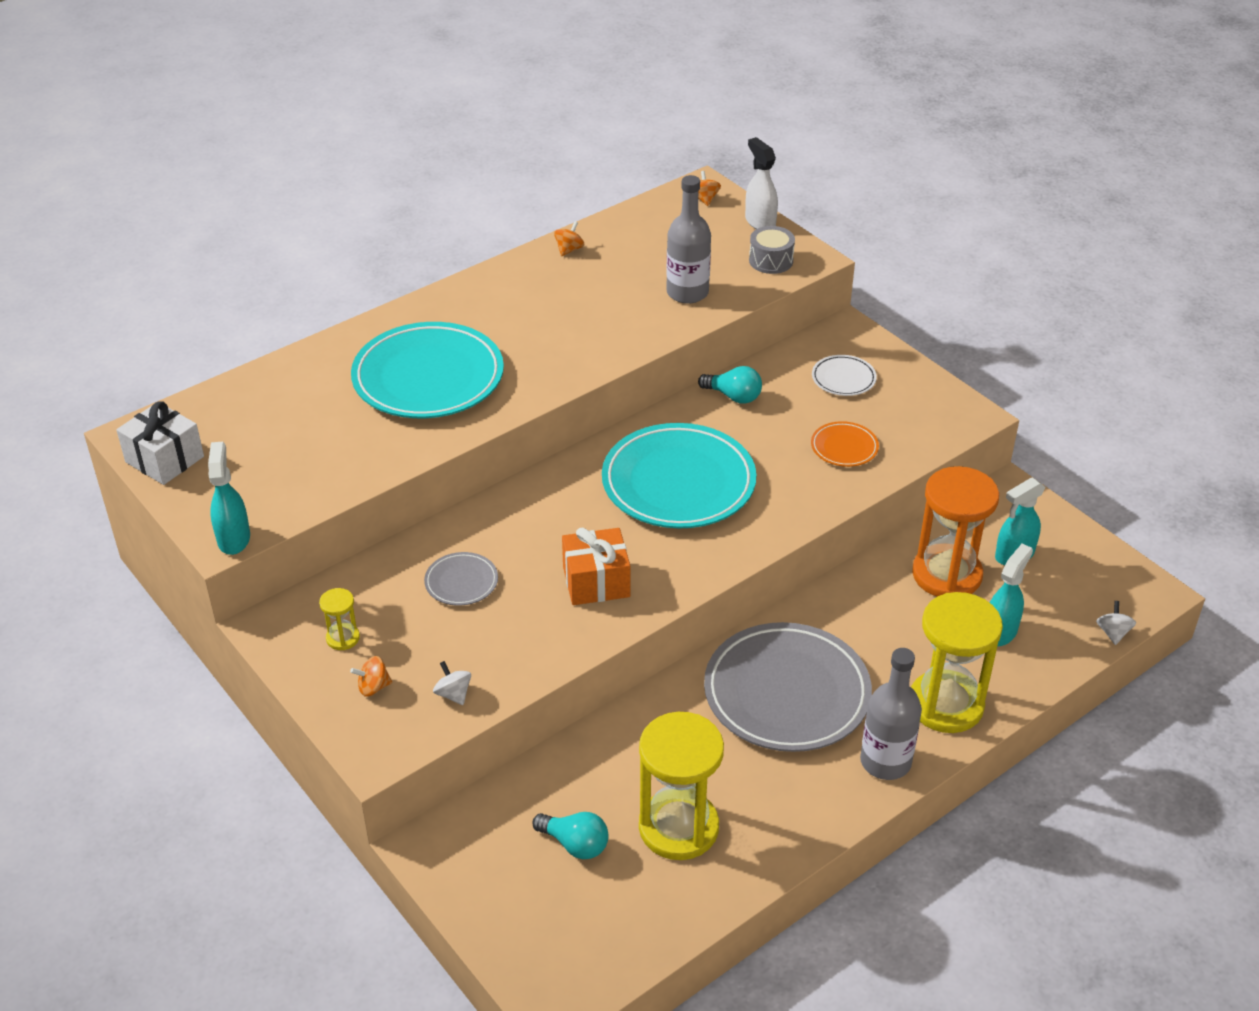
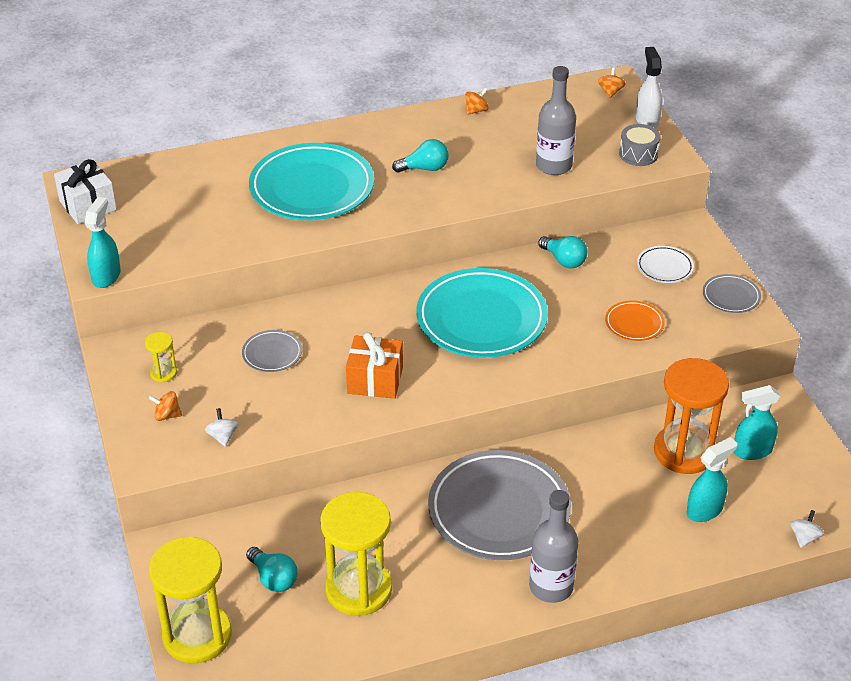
camera: 20 degrees right, 0 degrees up
yellow hourglass [911,592,1003,733] -> yellow hourglass moved to [149,536,231,663]
none -> turquoise light bulb [392,139,449,173]
none -> grey plate [703,274,761,313]

